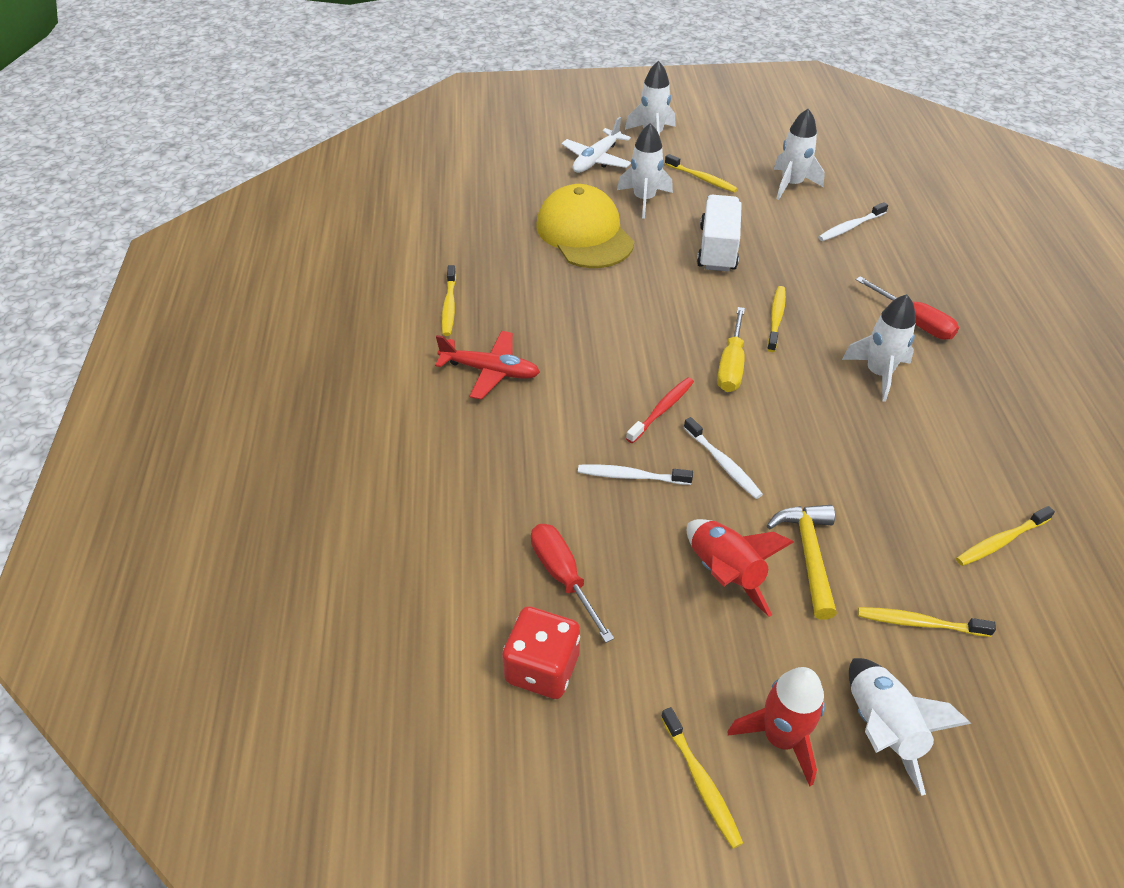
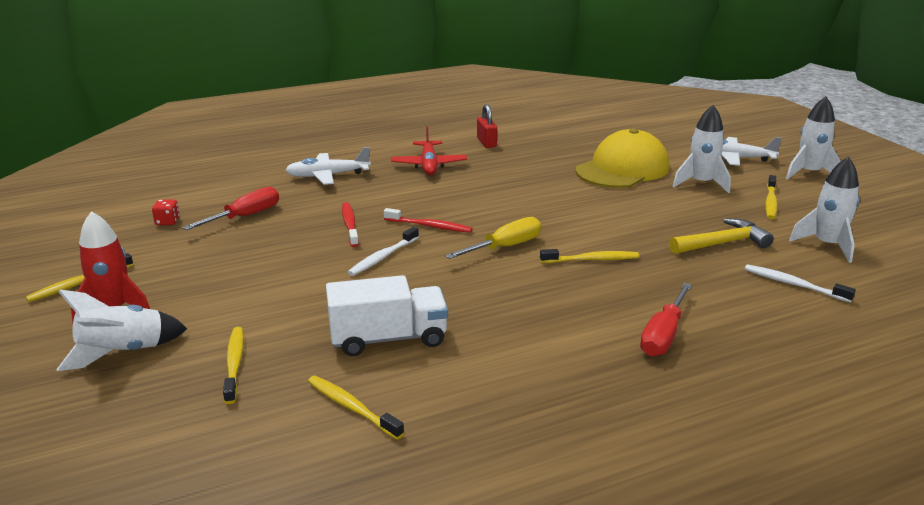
camera: 70 degrees right, 20 degrees down
yellow toothbrush [442,265,456,336] -> red padlock [477,104,497,148]
red dice [502,606,580,699] -> red dice [152,200,180,225], size x0.49
white toothbrush [578,464,693,485] -> red toothbrush [342,202,359,247]
red rocket [687,519,794,617] -> none
white truck [697,195,742,272] -> white truck moved to [326,275,448,356]
yellow screwdriver [717,307,745,392] -> yellow screwdriver turned 150 degrees clockwise [445,217,541,259]
yellow hammer [767,505,837,619] -> yellow hammer moved to [669,218,774,254]
white rocket [842,294,916,402] -> none
none -> white plane [285,147,371,185]

